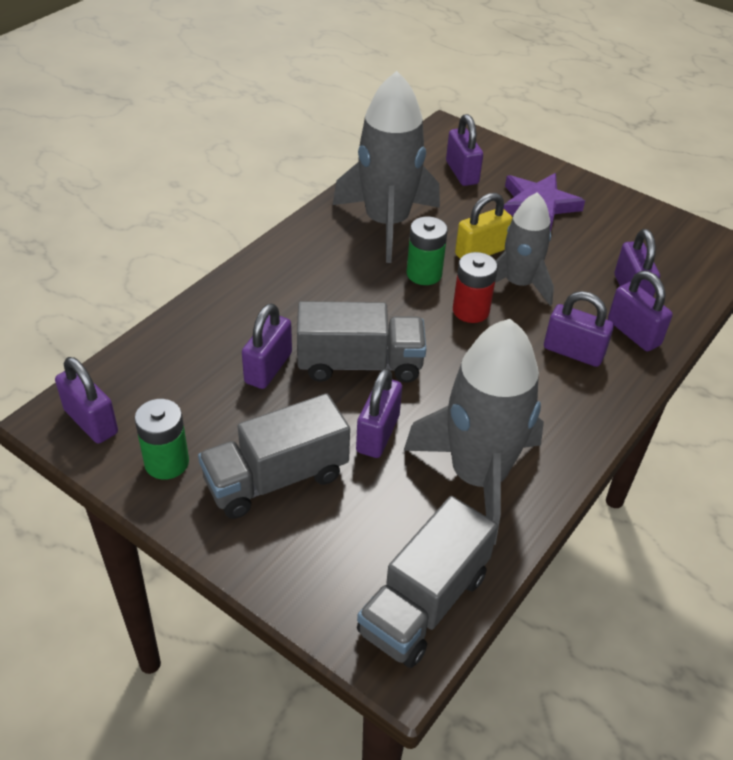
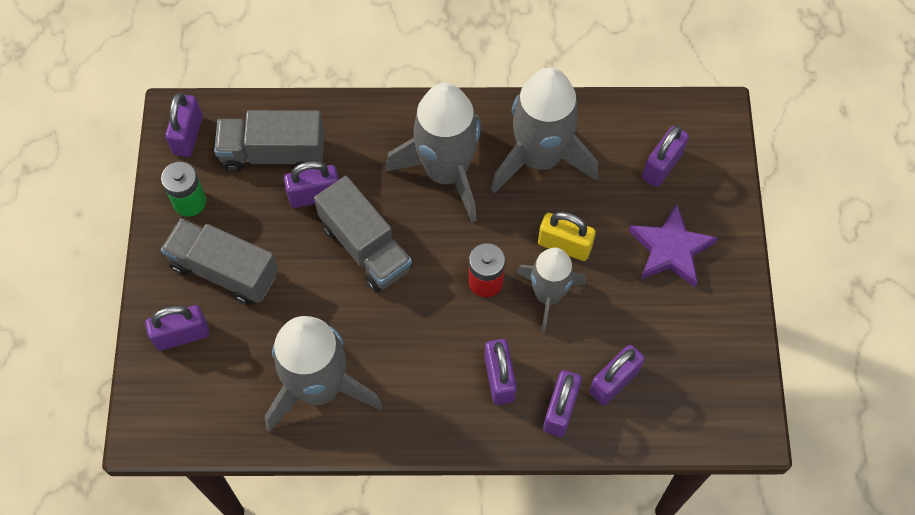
camera: 55 degrees right, 20 degrees up
purple padlock [356,368,402,458] -> purple padlock moved to [145,305,209,351]
grey truck [357,496,498,668] -> grey truck moved to [214,110,324,172]
green battery [407,216,448,285] -> none
none -> grey rocket [385,83,481,222]

